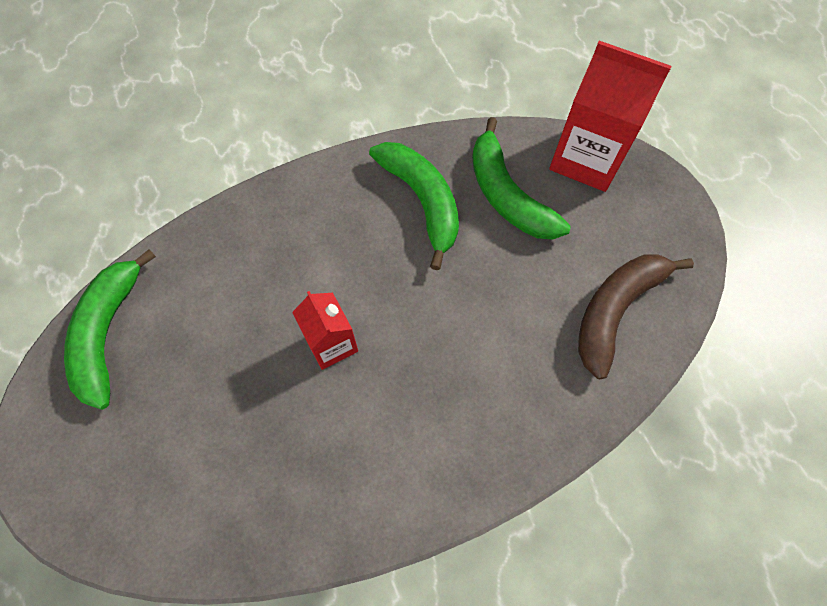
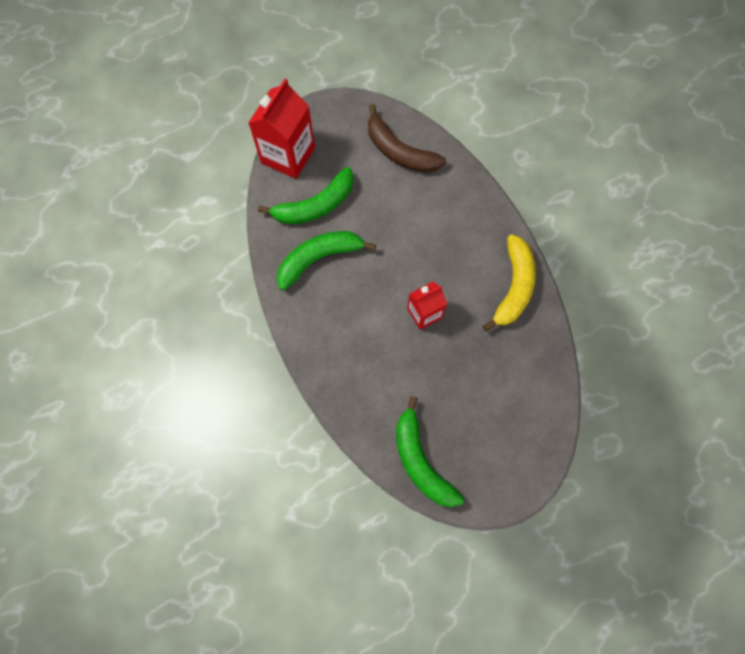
camera: 90 degrees left, 5 degrees up
green banana [64,249,156,410] -> green banana turned 60 degrees clockwise [396,396,464,507]
none -> yellow banana [483,234,536,332]

